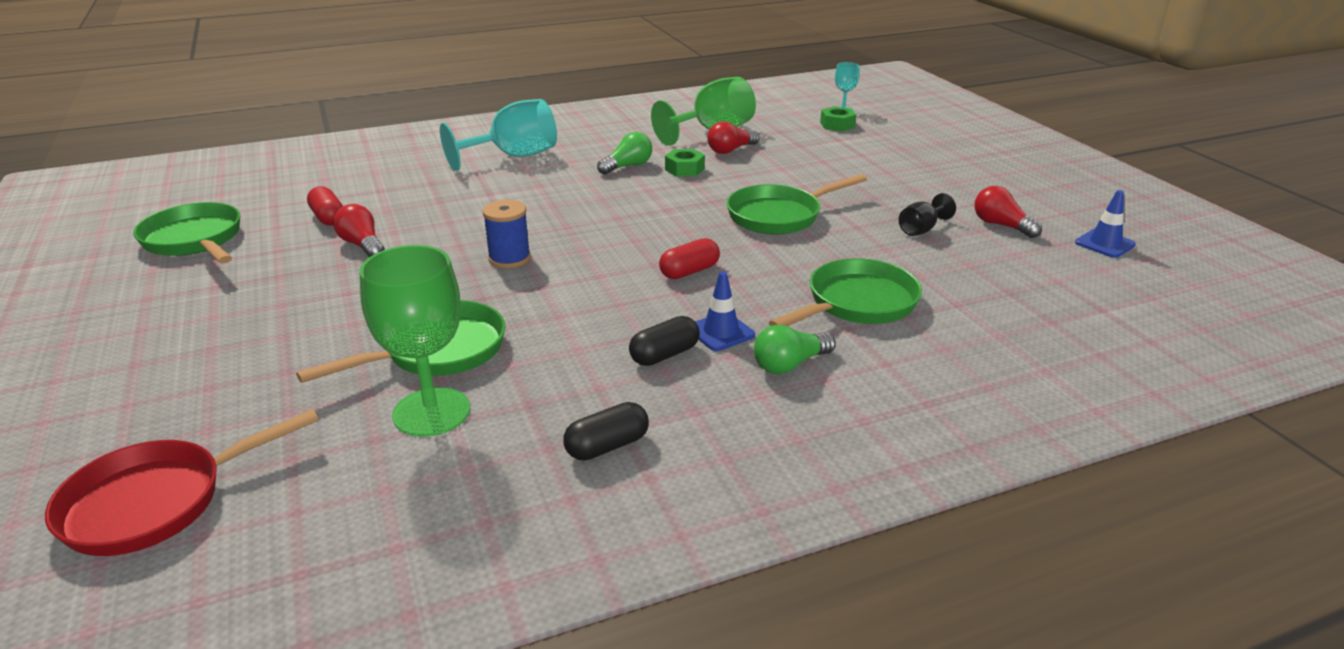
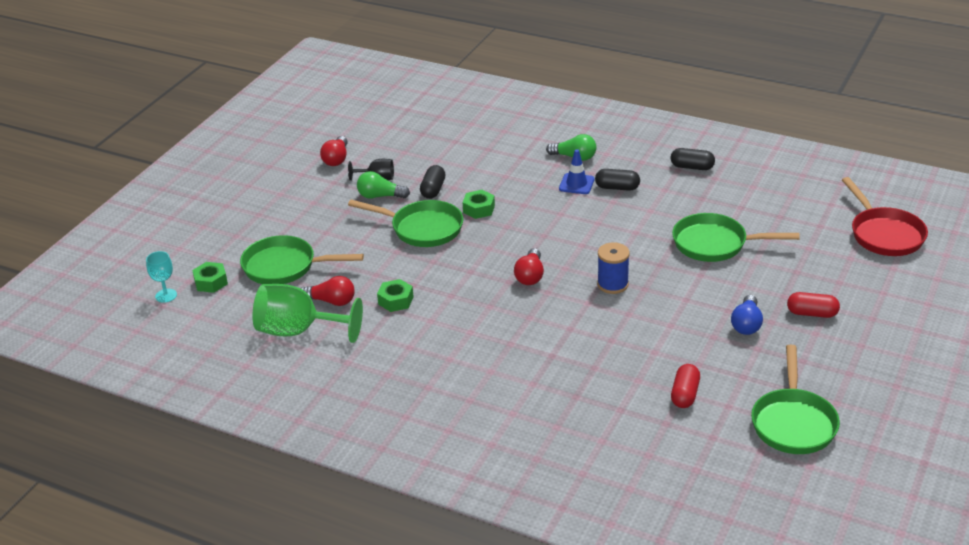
camera: 130 degrees left, 5 degrees up
red pan [45,409,319,556] -> red pan turned 60 degrees clockwise [842,177,928,256]
red light bulb [333,204,385,257] -> red light bulb moved to [514,248,544,285]
green goblet [360,245,470,437] -> none
turquoise goblet [440,99,557,171] -> none
green light bulb [597,132,652,175] -> green light bulb moved to [357,171,410,199]
red capsule [659,238,720,279] -> red capsule moved to [787,292,840,318]
green pan [769,258,922,326] -> green pan moved to [240,235,364,284]
blue traffic cone [1075,190,1136,258] -> none
none -> black capsule [420,165,446,199]
none -> green nut [463,190,495,219]
none -> blue light bulb [731,295,763,335]

